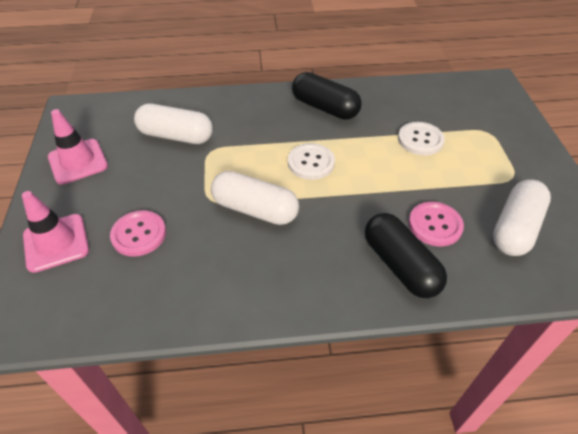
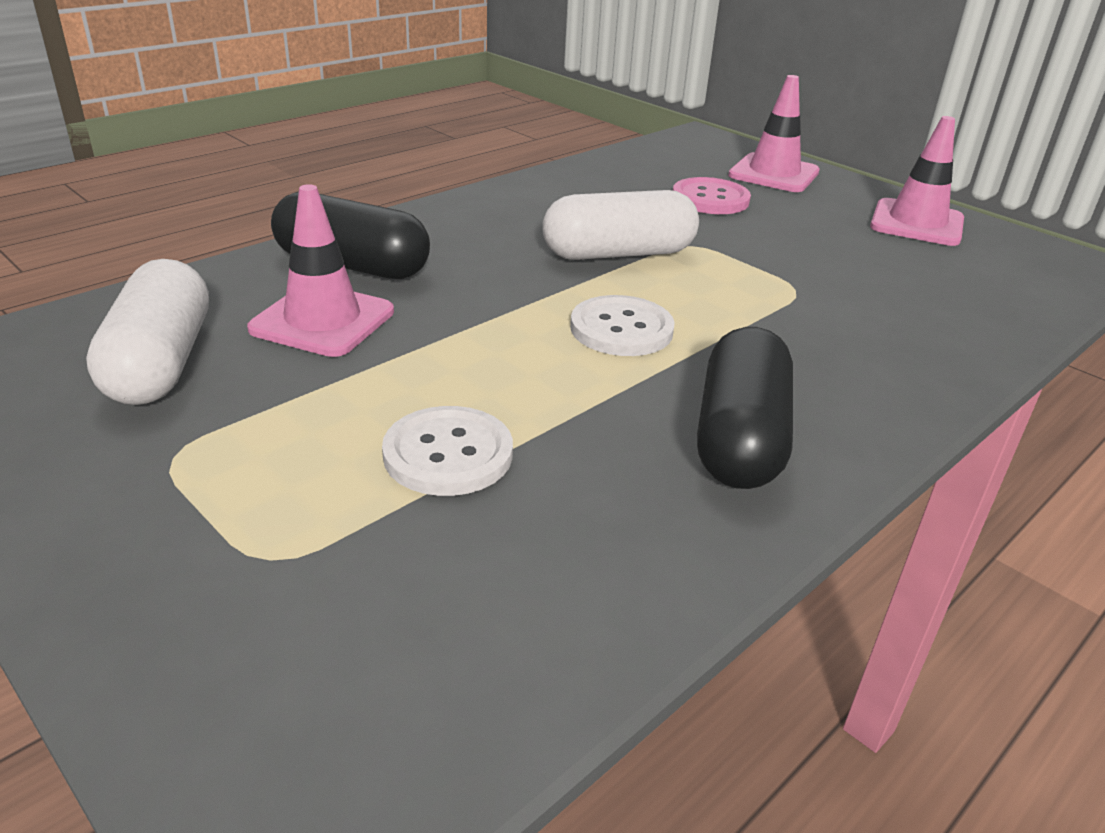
camera: 140 degrees right, 15 degrees down
white capsule [134,103,213,144] -> none
black capsule [292,72,362,120] -> black capsule turned 75 degrees counterclockwise [697,327,793,489]
pink button [409,202,464,246] -> pink traffic cone [247,184,394,357]

